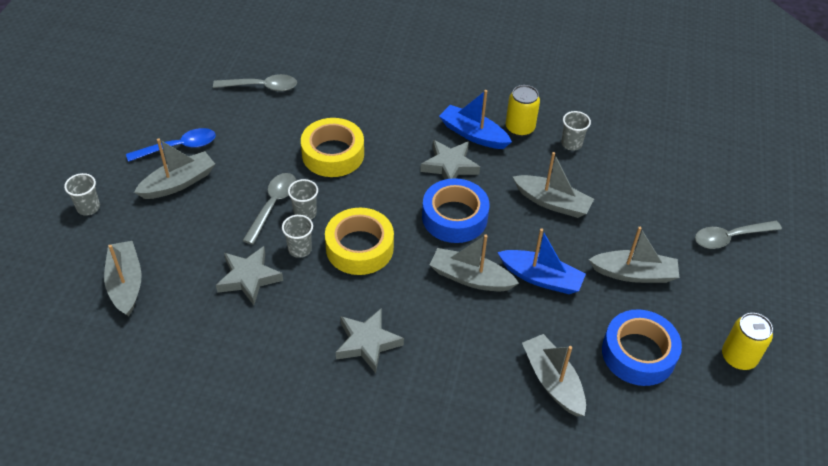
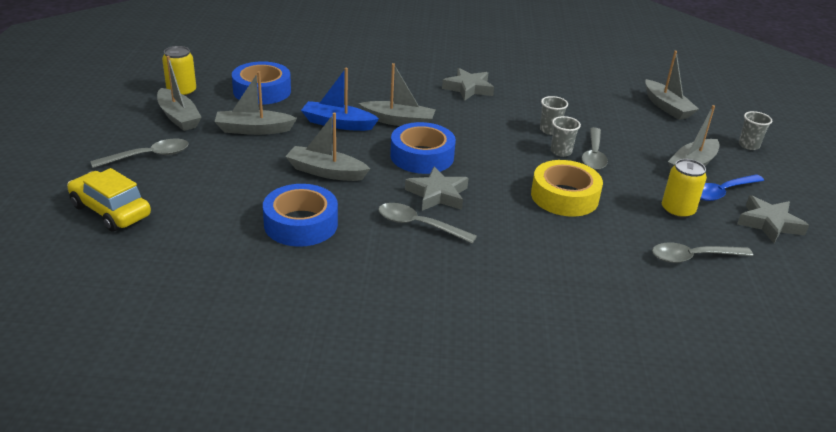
camera: 170 degrees right, 15 degrees down
grey star [216,246,283,305] -> grey star moved to [737,195,809,243]
yellow tape [325,208,394,275] -> none
blue boat [439,90,512,149] -> grey spoon [378,203,477,244]
yellow can [506,85,540,137] -> yellow can moved to [662,159,707,219]
grey boat [522,334,586,416] -> grey boat moved to [157,56,202,131]
grey cup [561,111,591,151] -> blue tape [263,184,338,247]
none -> yellow car [67,168,151,232]

